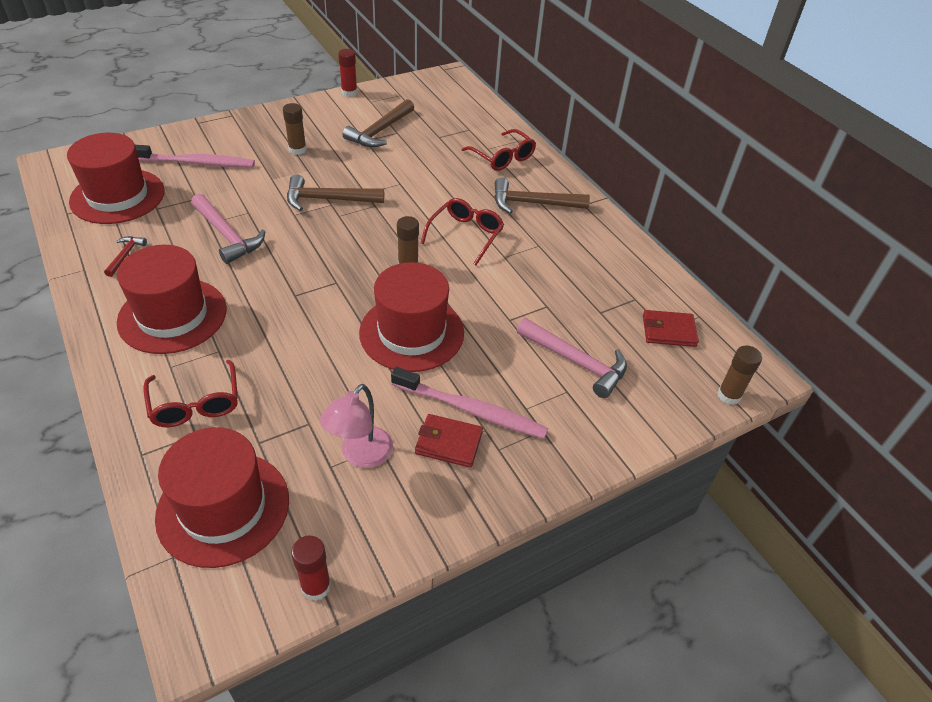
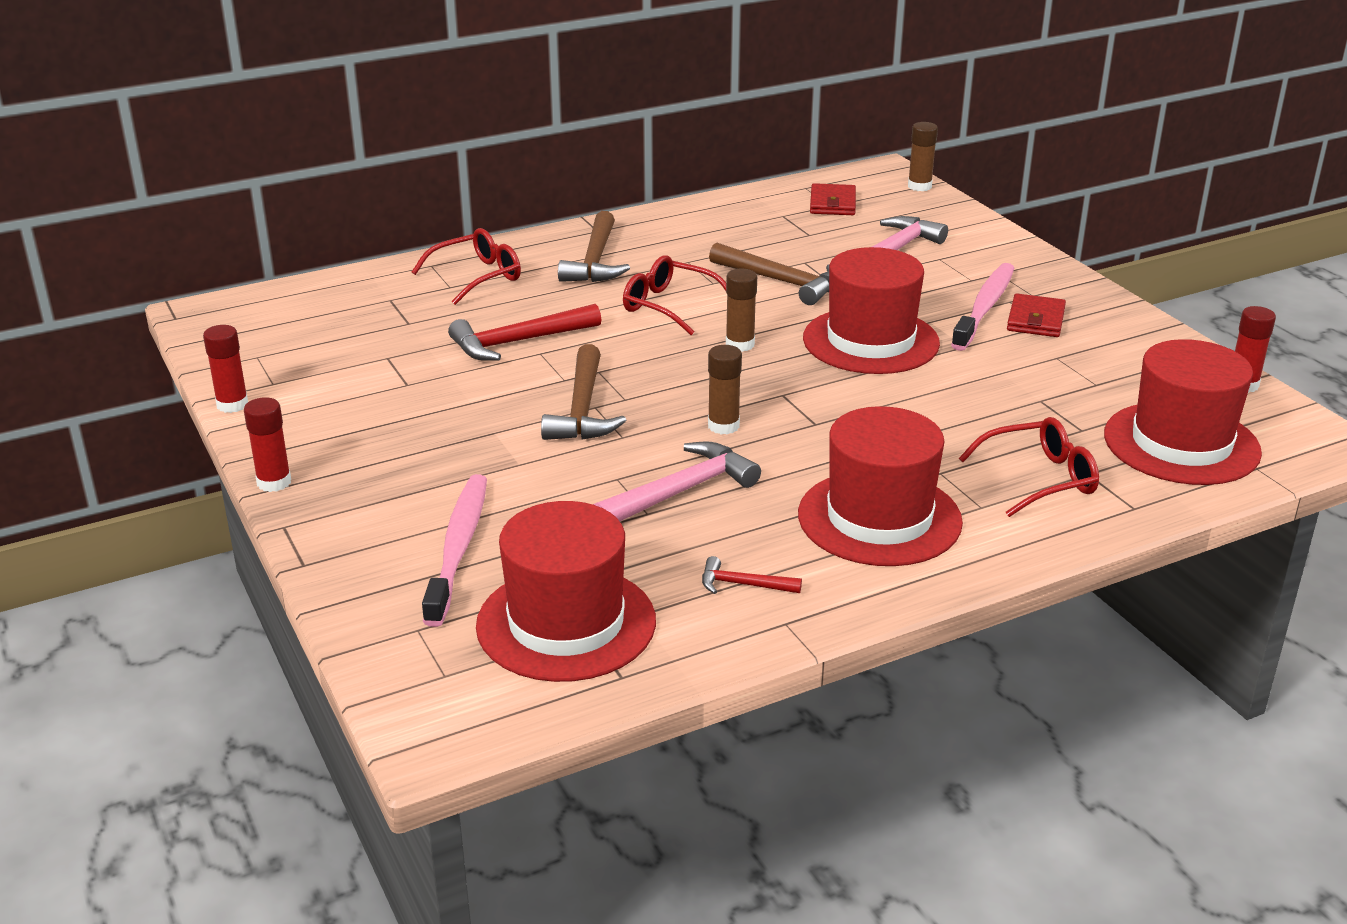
camera: 85 degrees left, 15 degrees down
brown glue stick [283,103,307,155] -> brown glue stick moved to [708,345,742,435]
pink lamp [320,384,393,468] -> none
brown hammer [343,99,414,147] -> brown hammer moved to [709,243,829,305]
none -> red glue stick [244,397,291,492]
none -> red hammer [448,304,601,361]

